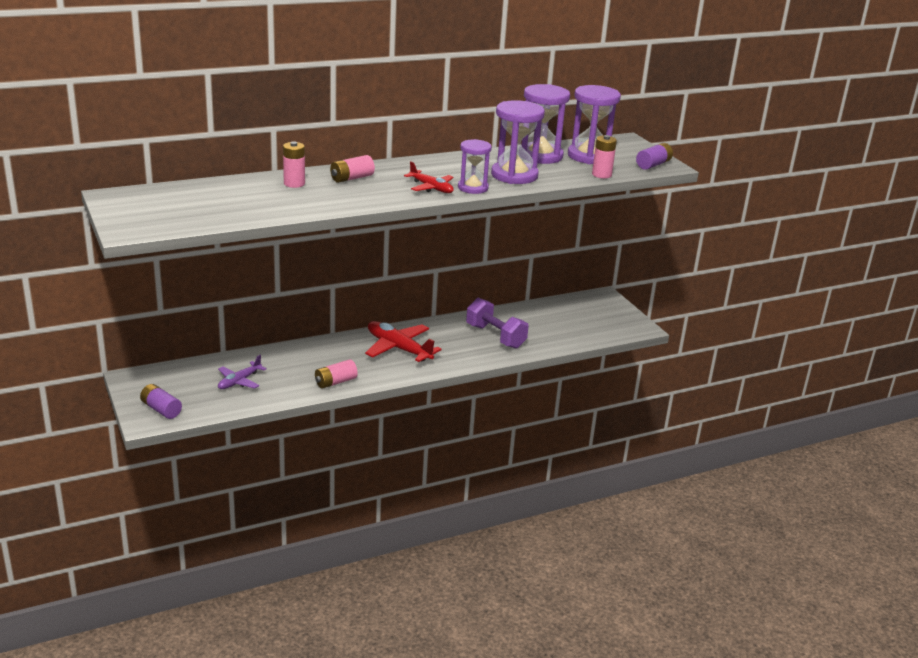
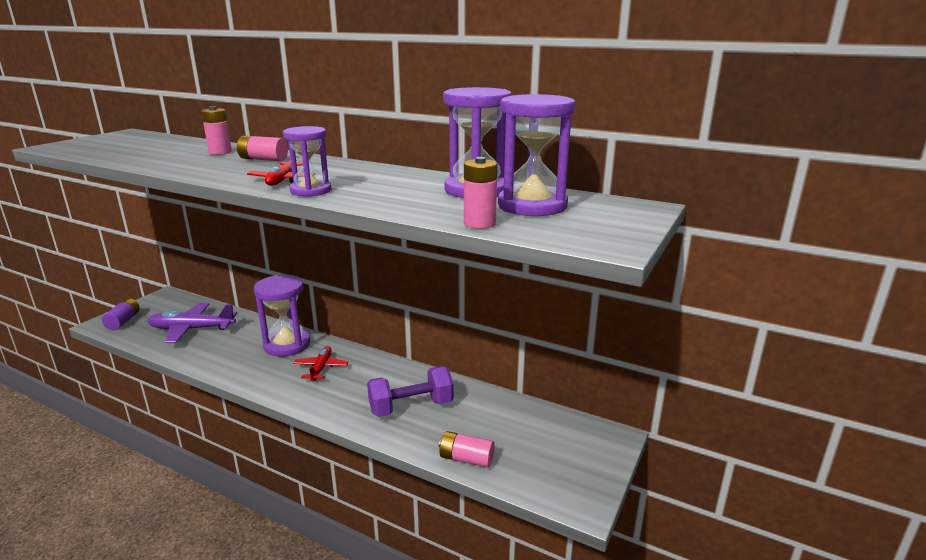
camera: 55 degrees right, 5 degrees down
purple plane [218,355,267,389] -> purple plane [147,303,237,343], size x1.65
pink battery [315,359,358,389] -> pink battery moved to [439,431,495,468]
red plane [365,321,442,362] -> red plane [294,346,349,381], size x0.60
purple dumbbell [466,298,528,349] -> purple dumbbell turned 60 degrees clockwise [367,366,454,417]
purple hourglass [491,100,545,184] -> purple hourglass moved to [254,274,310,356]
purple battery [636,143,673,170] -> none

